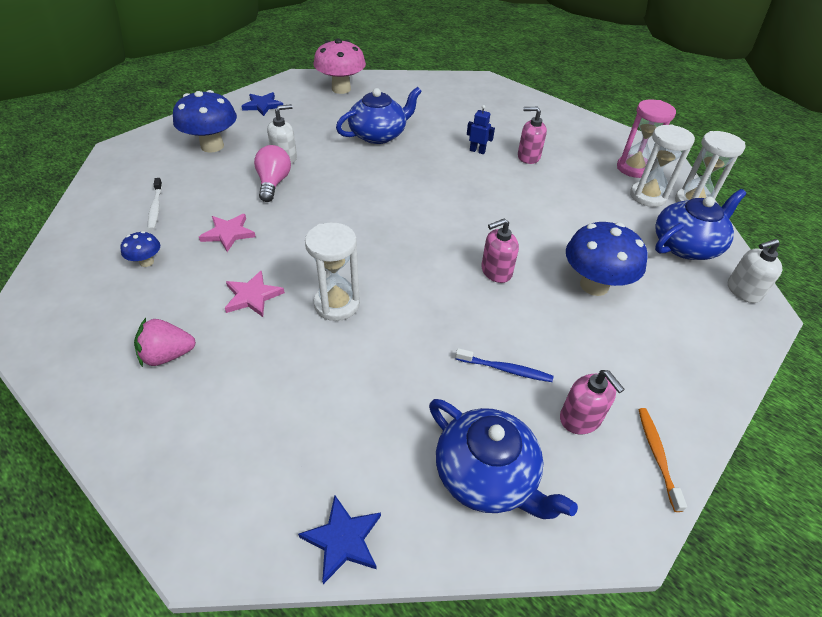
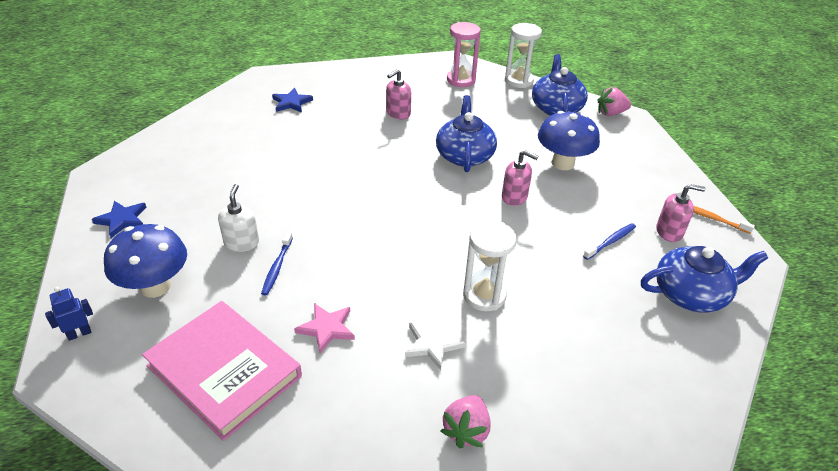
camera: 55 degrees left, 5 degrees down
blue mushroom [120,231,160,267] -> none
white toothbrush [148,178,163,230] -> pink book [142,301,302,441]
pink star [225,271,285,317] -> white star [405,318,466,370]
pink light bulb [254,145,291,202] -> blue toothbrush [261,232,293,296]
blue star [298,496,381,584] -> blue star moved to [272,88,313,113]
pink mushroom [314,39,366,94] -> none
blue teapot [336,87,422,144] -> blue teapot moved to [436,95,497,172]
blue robot [467,105,495,154] -> blue robot moved to [45,287,93,341]
pink soap dispenser [481,218,519,283] -> pink soap dispenser turned 75 degrees counterclockwise [502,150,538,206]
white hourglass [630,124,695,207] -> none
white soap dispenser [728,239,782,303] -> pink strawberry [597,87,631,116]

